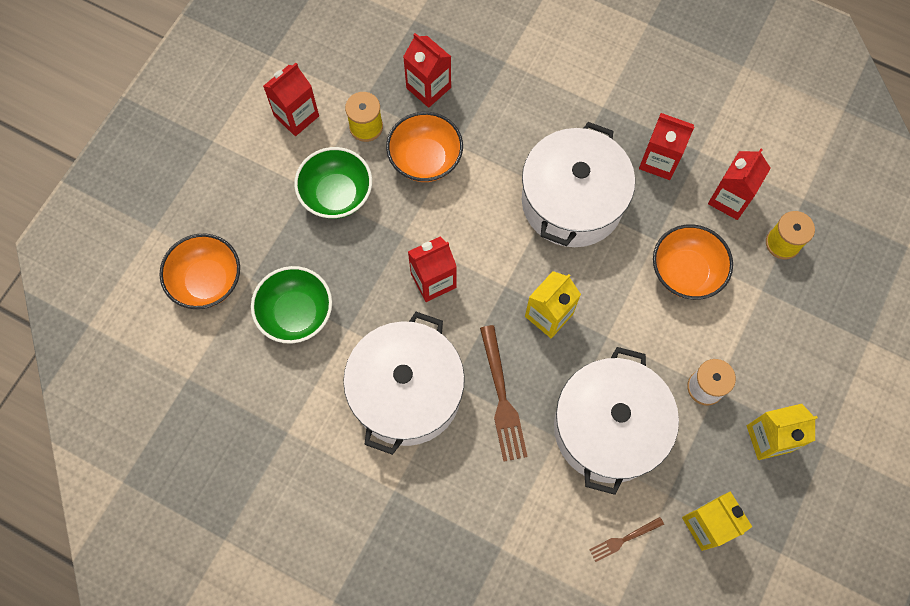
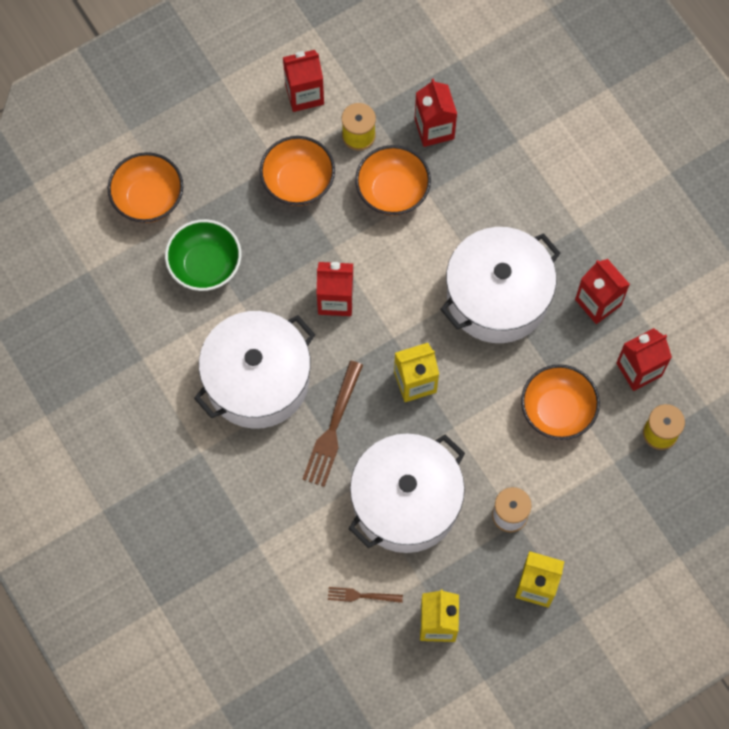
camera: 30 degrees right, 0 degrees up
green bowl [294,147,372,219] -> orange bowl [260,136,335,206]

